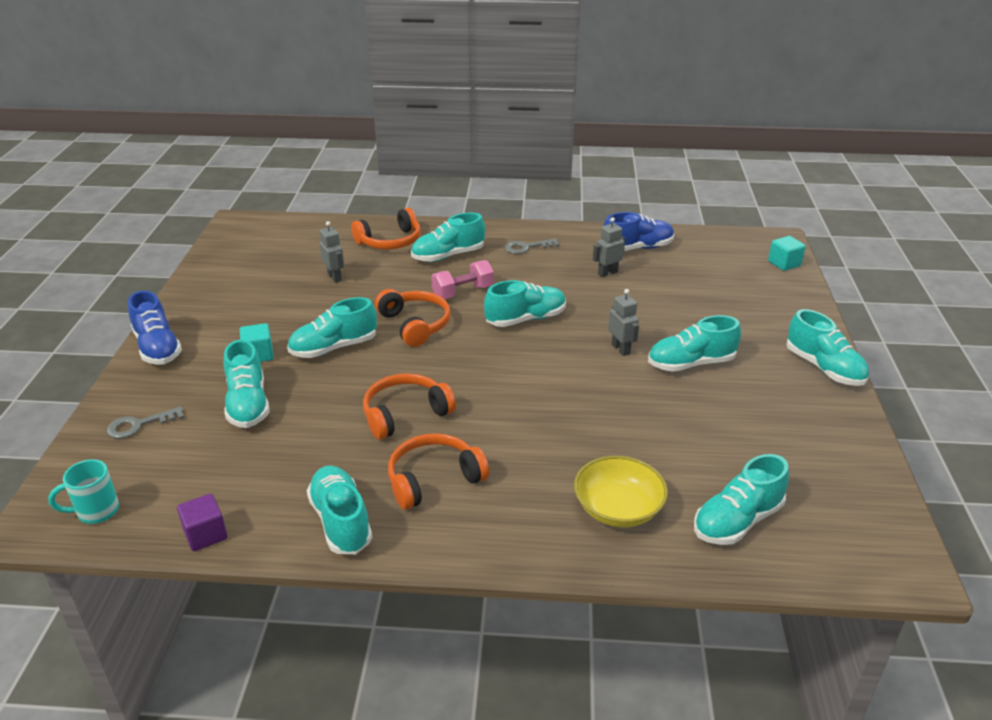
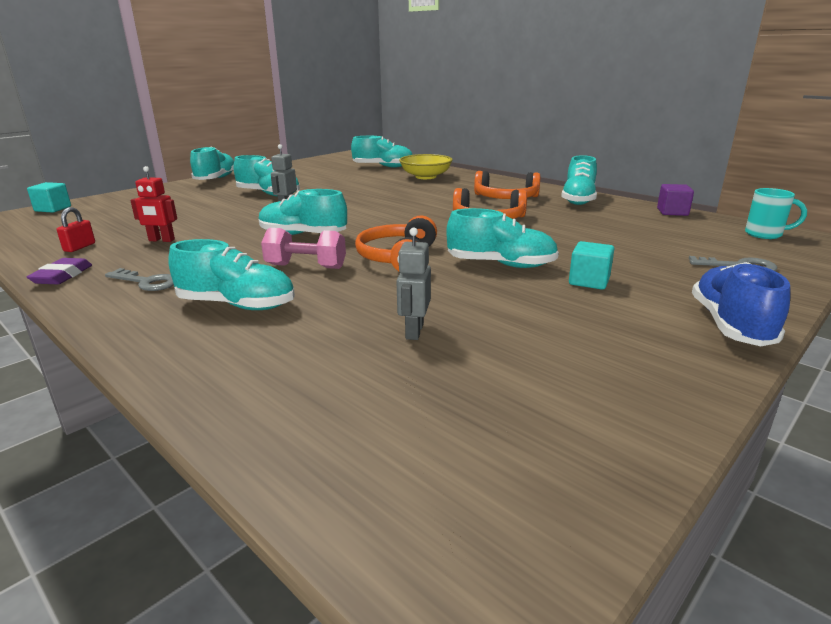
camera: 140 degrees left, 10 degrees down
turquoise shoe [223,340,269,428] -> none
orange headphones [351,208,421,249] -> none
grey robot [593,217,625,277] -> red robot [130,166,177,242]
blue shoe [603,212,674,251] -> red padlock [57,207,95,252]
none -> purple eraser [27,258,92,284]

